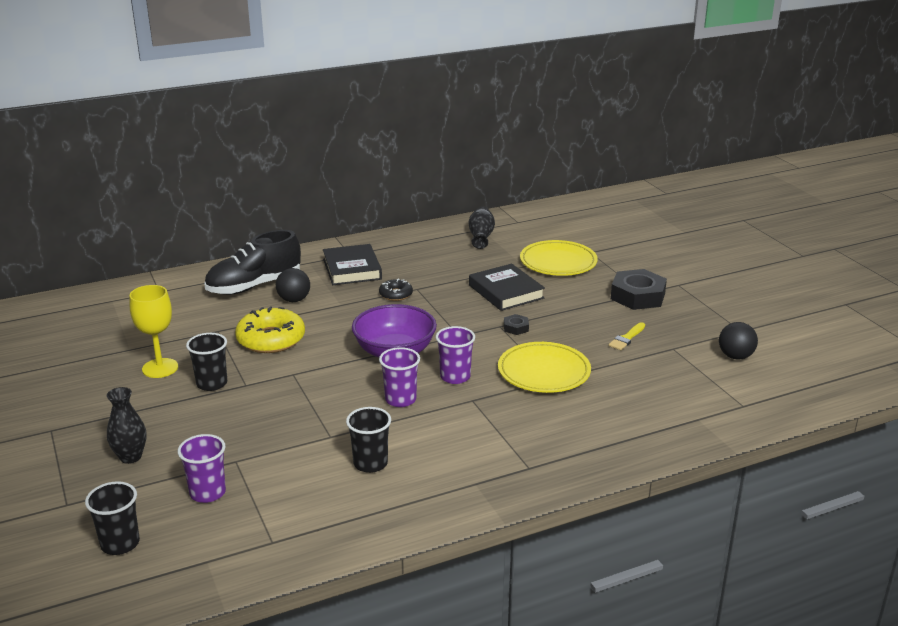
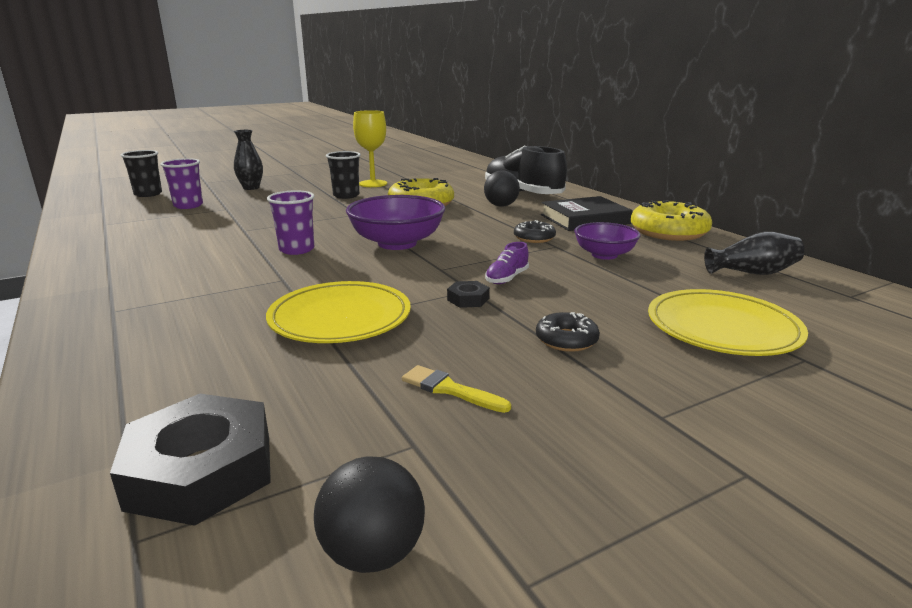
camera: 85 degrees right, 5 degrees down
black cup [346,407,391,473] -> none
purple cup [436,326,475,384] -> none
black book [469,264,545,311] -> none
black nut [611,269,667,310] -> black nut moved to [110,394,271,526]
none -> purple shoe [485,242,529,284]
none -> black donut [536,312,600,352]
none -> purple bowl [574,222,641,260]
none -> yellow donut [631,200,712,241]

